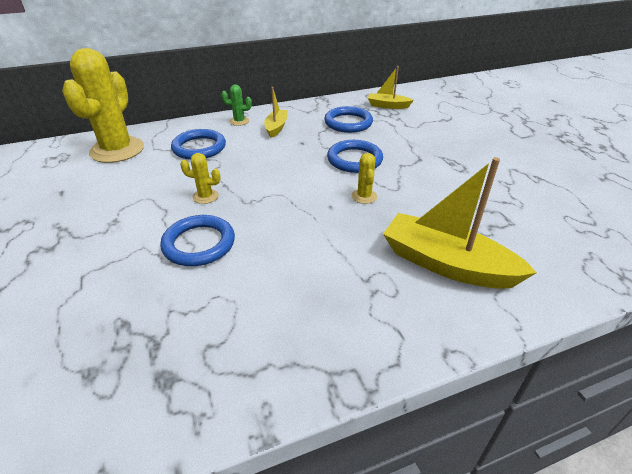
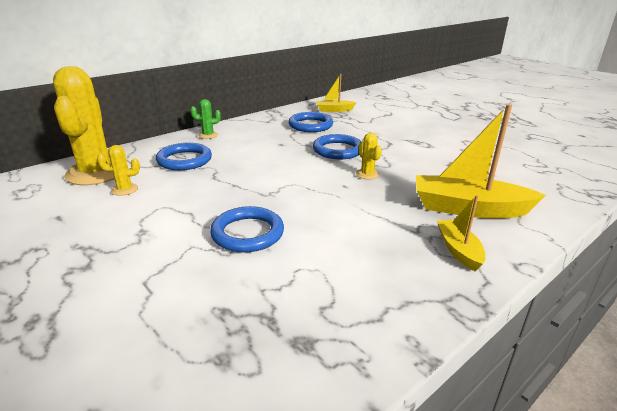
camera: 20 degrees left, 10 degrees down
yellow cactus [180,153,221,204] -> yellow cactus moved to [97,145,140,196]
yellow boat [264,87,288,138] -> yellow boat moved to [437,195,486,272]

